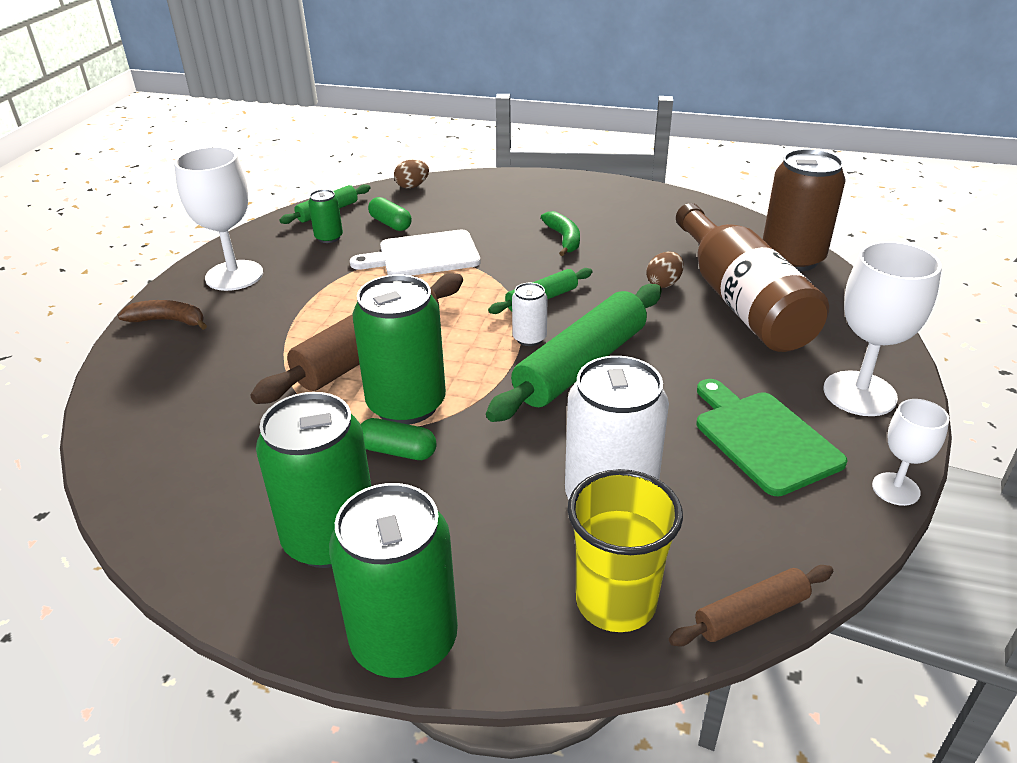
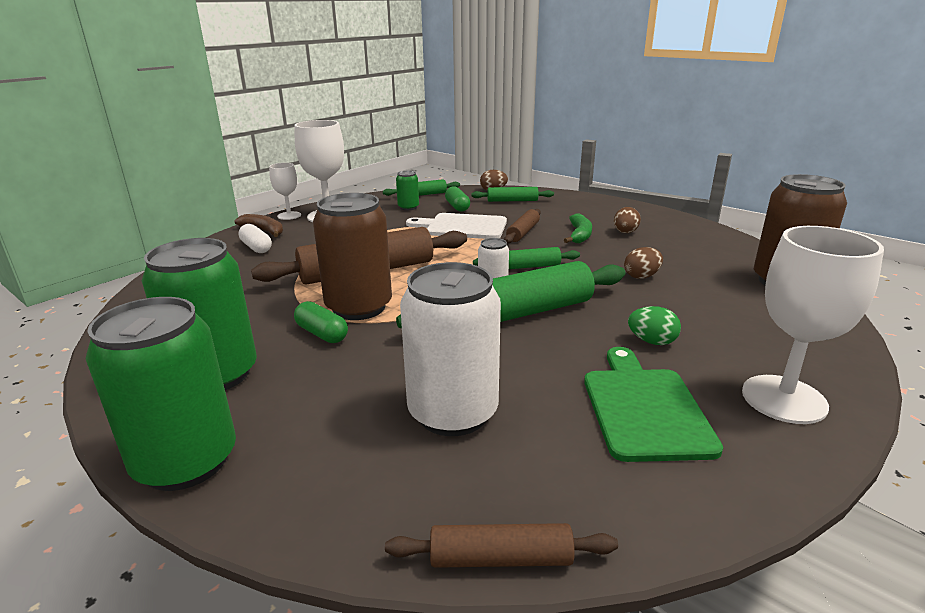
camera: 25 degrees right, 10 degrees down
green can [352,274,446,425] -> brown can [313,193,392,320]
yellow cup [567,469,683,632] -> none
brown bottle [676,203,829,352] -> none
white goblet [872,399,950,506] -> white goblet moved to [269,163,301,220]
none -> white capsule [239,224,272,253]
none -> green rolling pin [472,187,554,202]
none -> brown rolling pin [504,209,541,243]
none -> brown egg [614,207,641,233]
none -> green egg [628,306,681,345]

